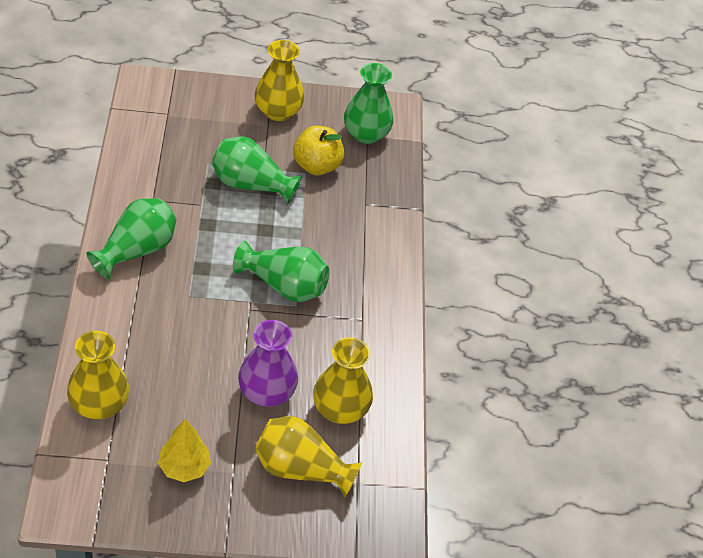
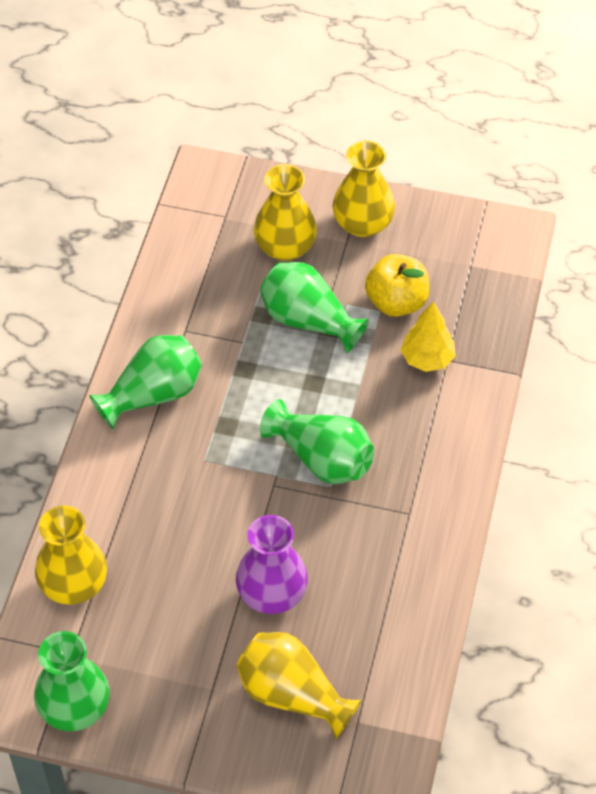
camera: 20 degrees right, 5 degrees up
yellow tree [158,419,211,482] -> yellow tree moved to [401,302,456,372]
yellow vase [313,337,373,424] -> yellow vase moved to [254,164,317,261]
green vase [344,63,393,144] -> green vase moved to [34,631,110,731]

